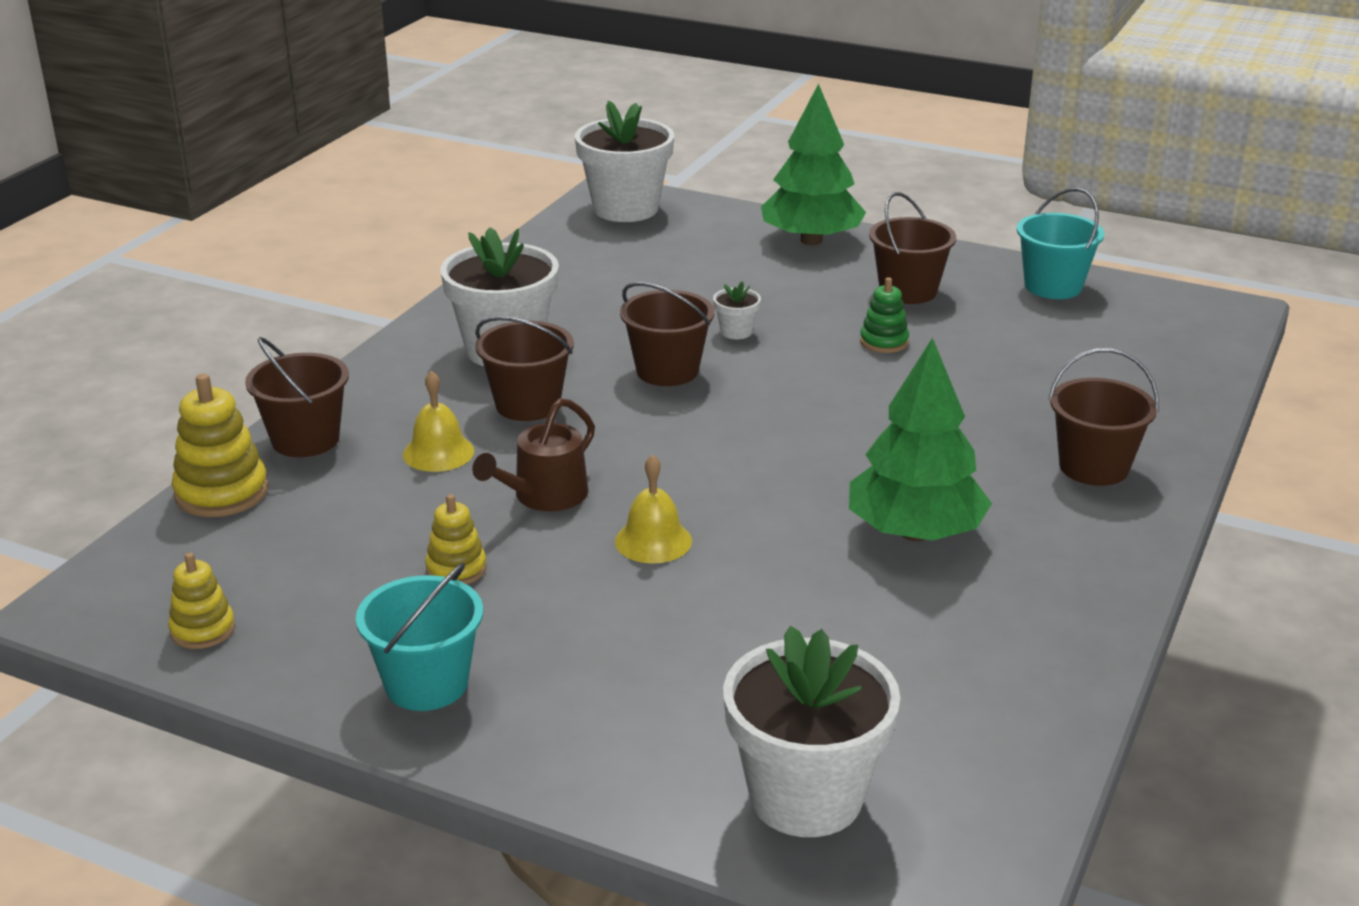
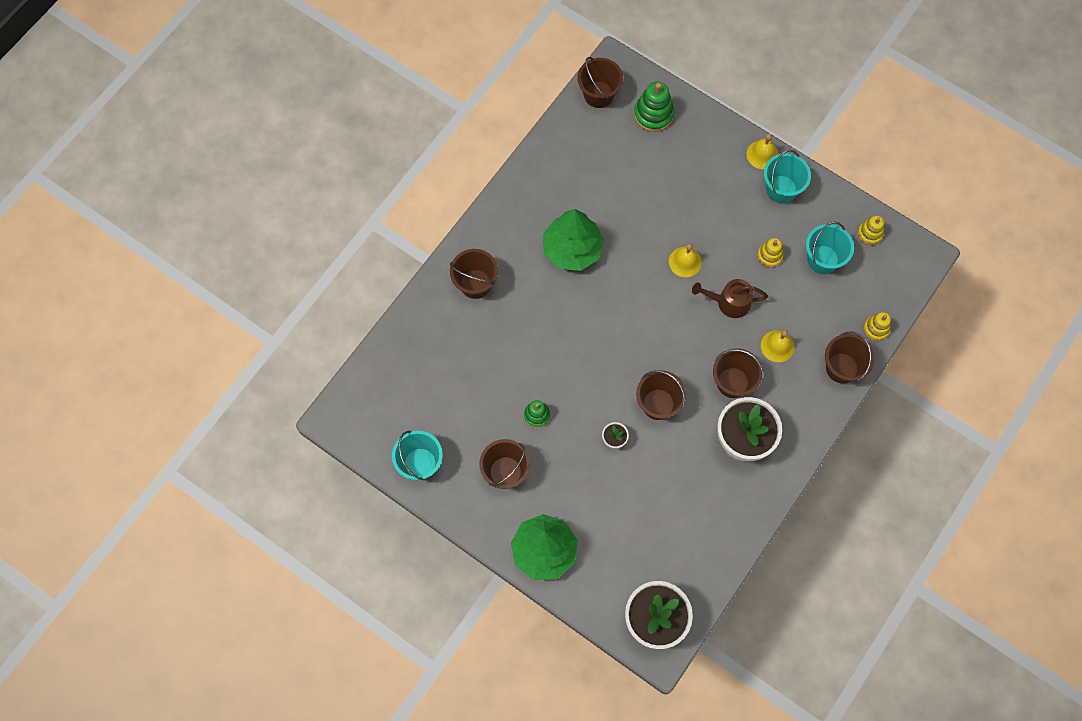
camera: 170 degrees left, 40 degrees up
yellow stacking toy [172,374,269,517] -> yellow stacking toy [864,312,891,341], size x0.61
brown watering can [472,398,595,511] -> brown watering can turned 135 degrees counterclockwise [692,279,768,318]
white flower pot [723,626,900,837] -> green stacking toy [634,82,674,132]
none -> brown bucket [577,57,623,108]
none -> yellow bell [746,133,779,169]
none -> turquoise bucket [806,222,854,274]

